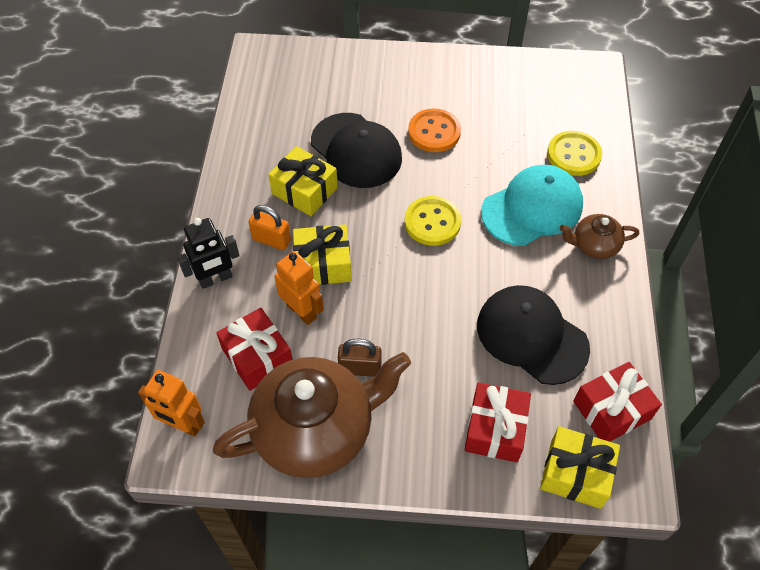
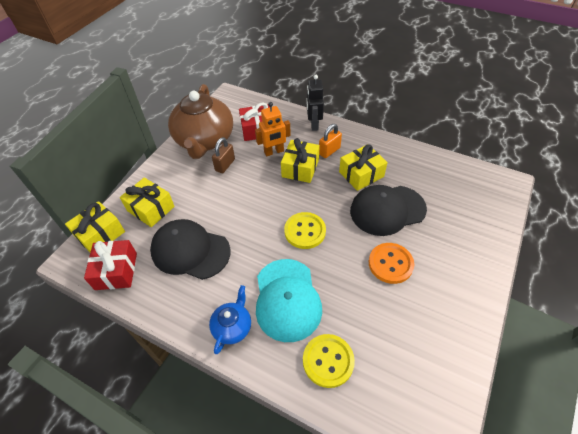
camera: 115 degrees right, 5 degrees down
orange robot [138,370,205,437] -> none
red gift [465,382,531,462] -> yellow gift [120,177,175,227]
black cap [477,285,590,385] -> black cap turned 135 degrees counterclockwise [150,219,231,280]
brown teapot [559,214,639,259] -> blue teapot [209,285,251,354]

